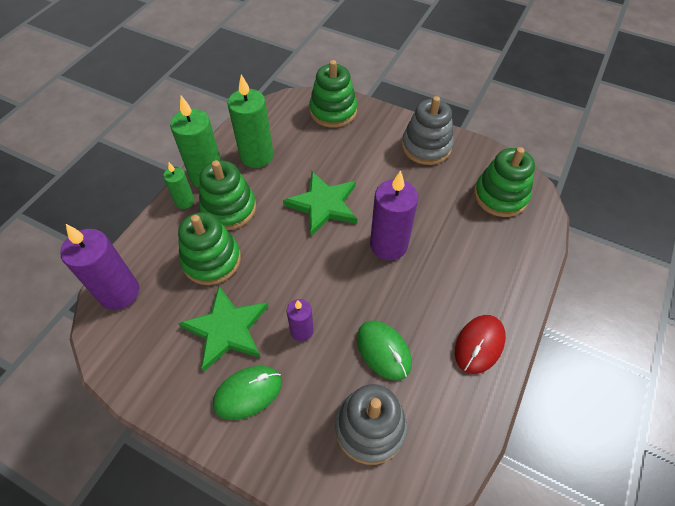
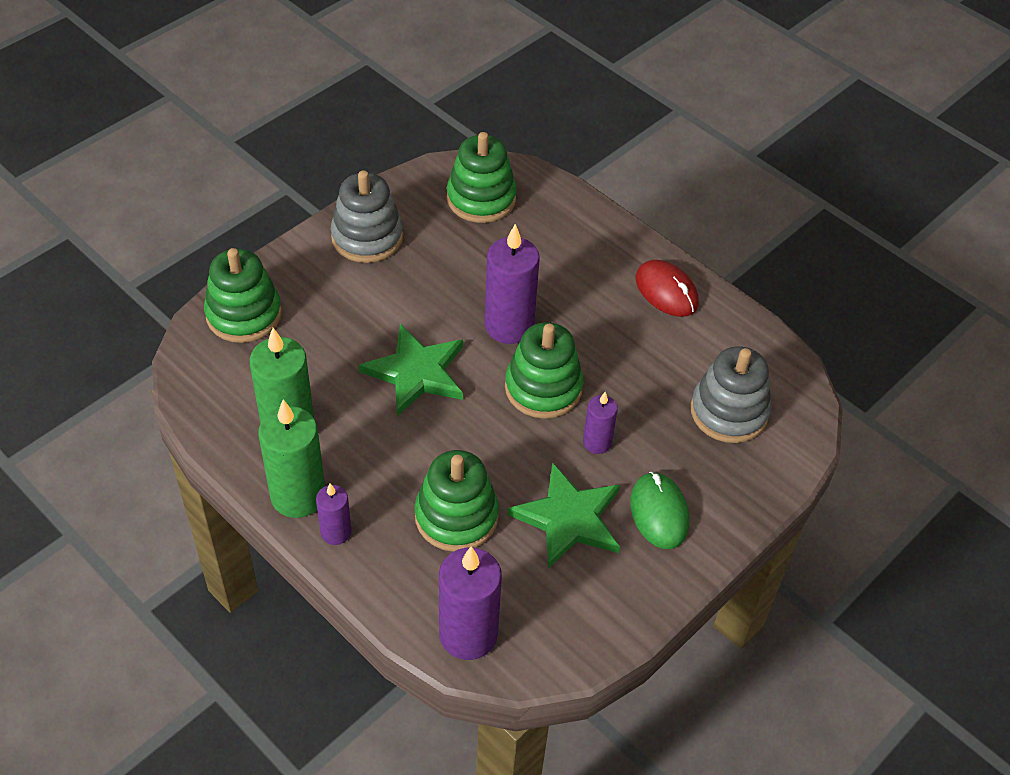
camera: 75 degrees left, 5 degrees down
green candle [163,163,195,209] -> purple candle [316,483,351,545]
green stacking toy [199,160,256,230] -> green stacking toy moved to [505,322,584,419]
green mouse [357,321,412,380] -> none

